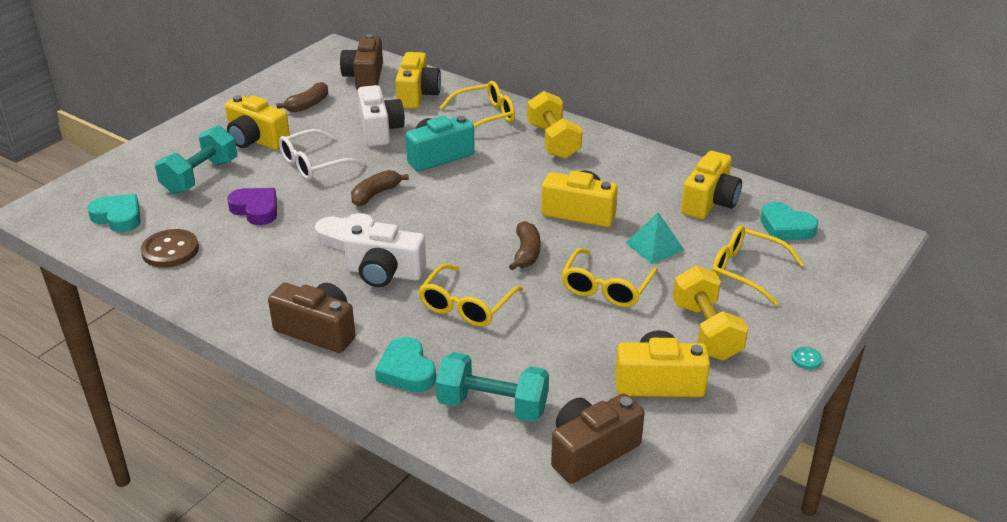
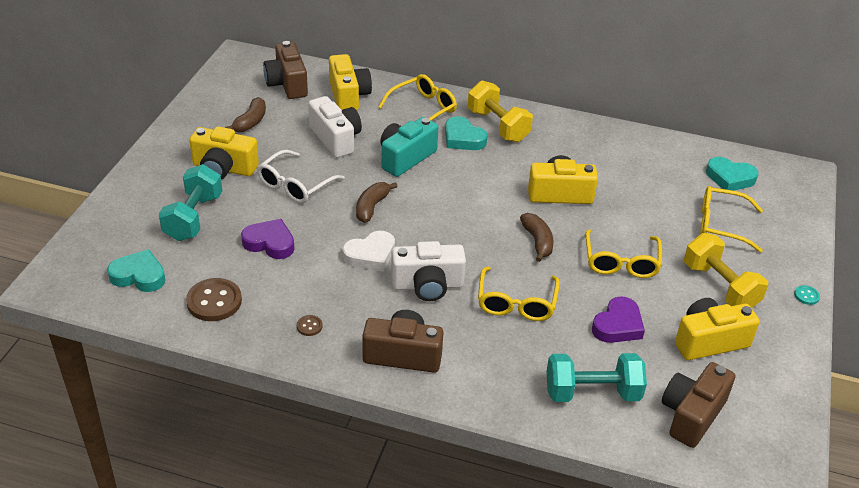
camera: 20 degrees left, 5 degrees up
turquoise heart [375,337,436,392] -> turquoise heart moved to [445,116,488,150]
turquoise pyramid [626,212,684,264] -> none
yellow camera [681,151,742,219] -> none
none -> brown button [297,315,323,336]
none -> purple heart [592,296,645,343]

